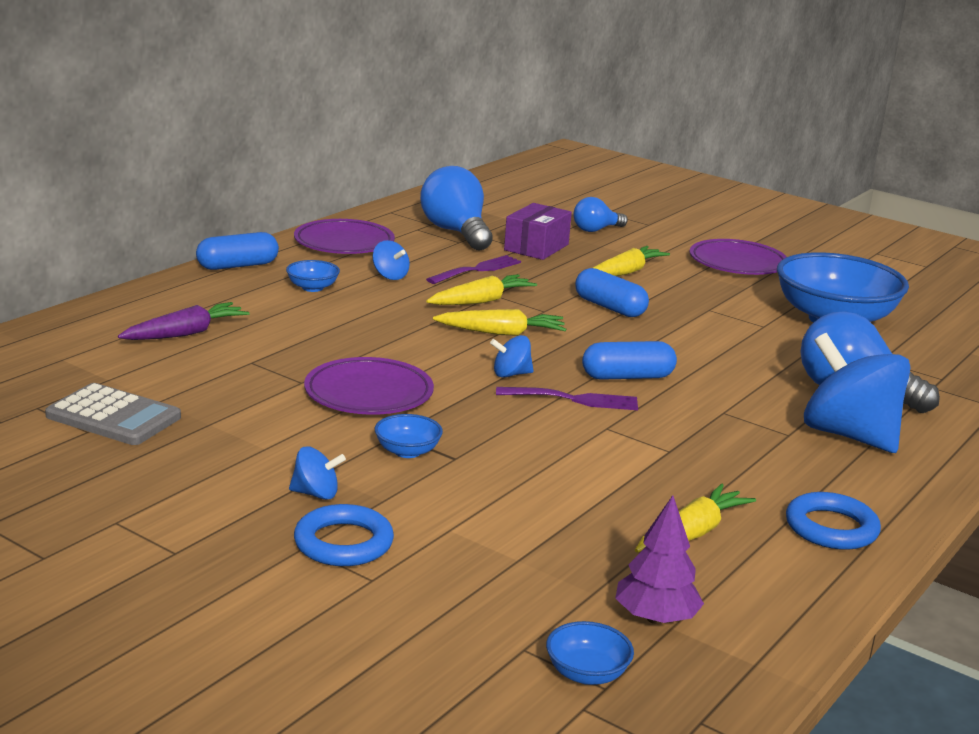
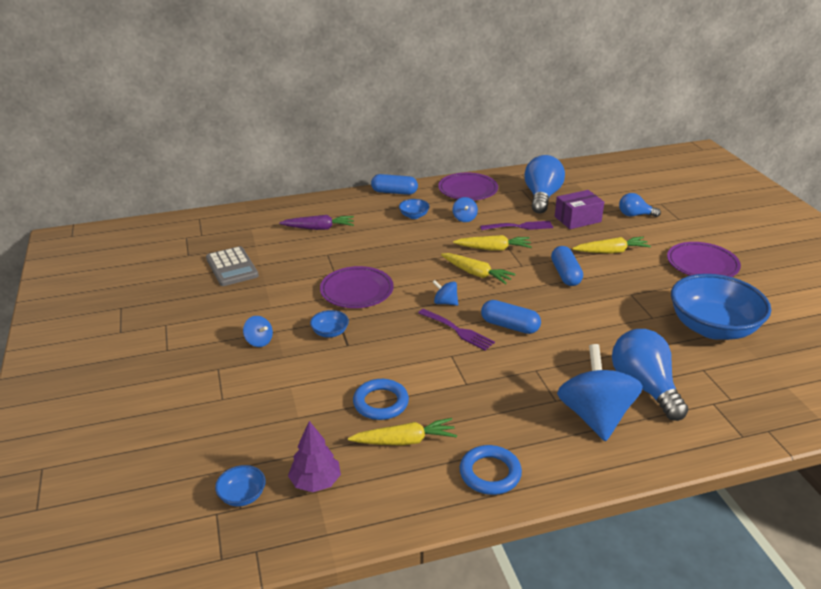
camera: 40 degrees right, 10 degrees up
blue ring [294,504,394,566] -> blue ring moved to [353,379,409,420]

